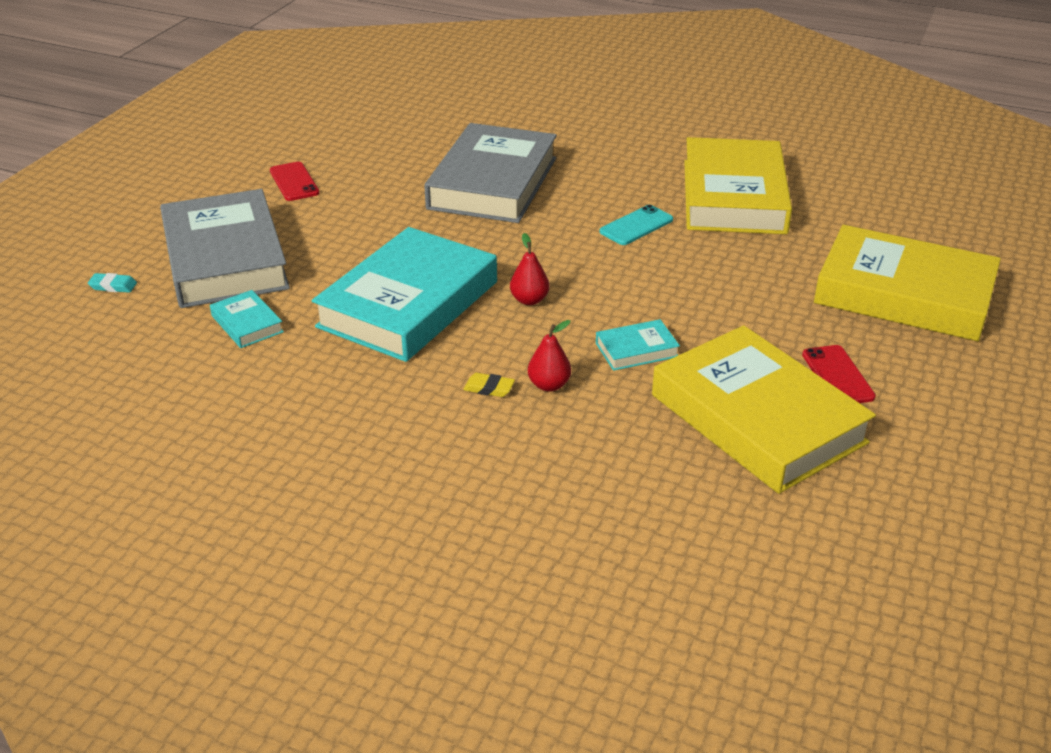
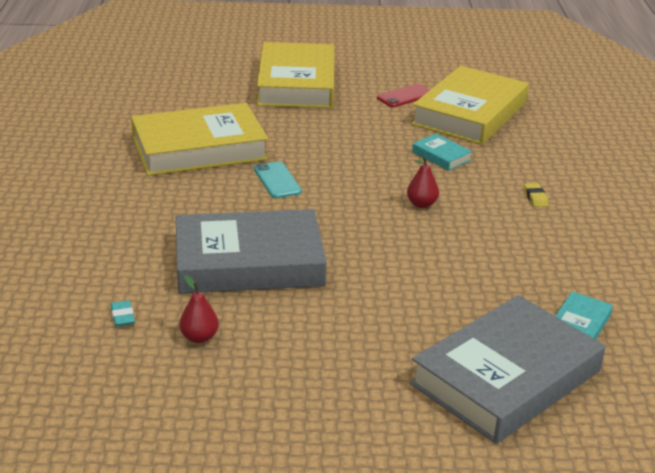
camera: 115 degrees left, 5 degrees down
turquoise eraser [88,273,137,293] -> turquoise eraser moved to [111,300,135,327]
red phone [270,162,320,201] -> none
turquoise book [312,227,497,362] -> none
red pear [528,320,571,392] -> red pear moved to [179,275,219,343]
turquoise phone [599,205,673,245] -> turquoise phone turned 45 degrees clockwise [254,161,302,198]

